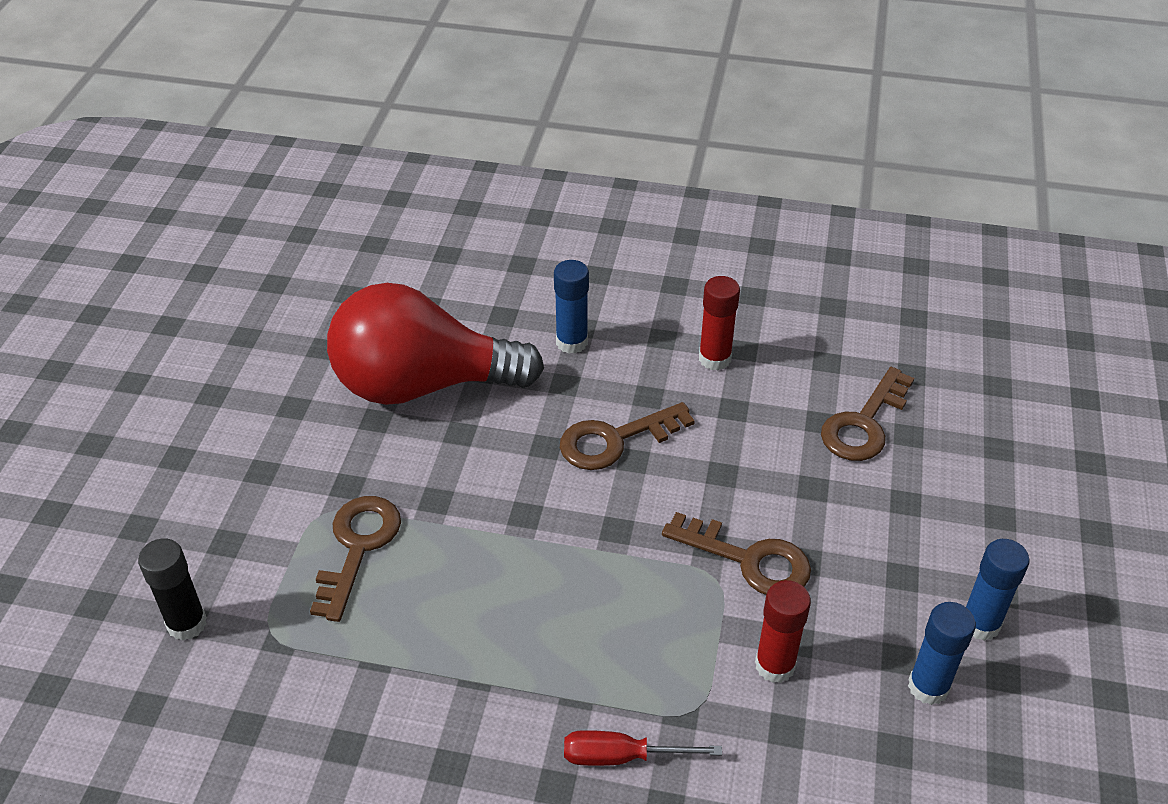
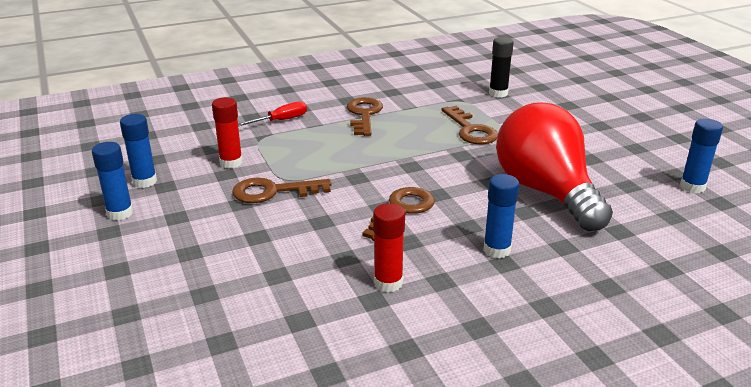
camera: 145 degrees right, 15 degrees down
red light bulb [327,283,544,405] -> red light bulb turned 75 degrees counterclockwise [496,102,613,231]
brown key [821,367,914,461] -> brown key moved to [347,97,383,136]
none -> blue glue stick [680,118,723,193]

